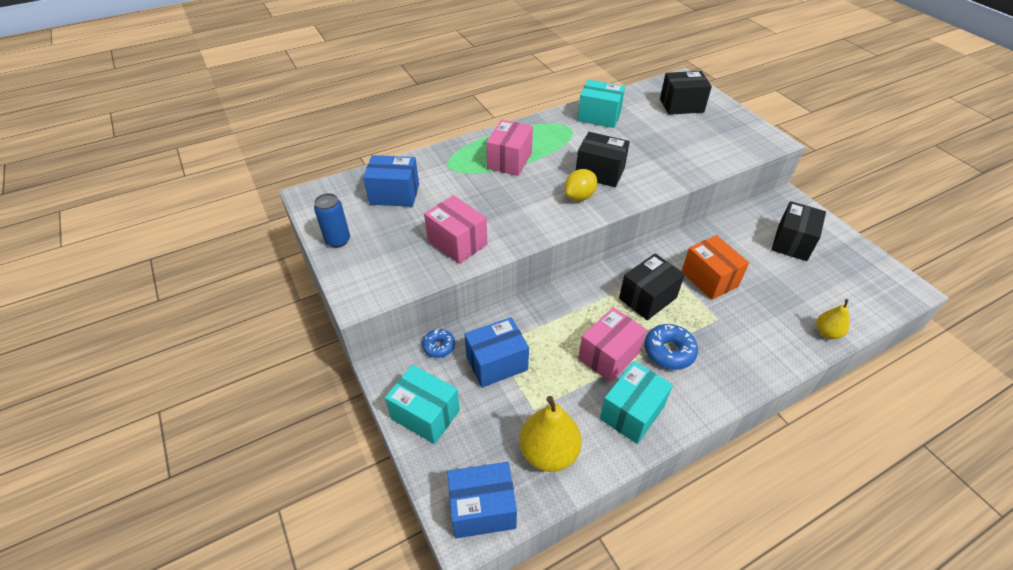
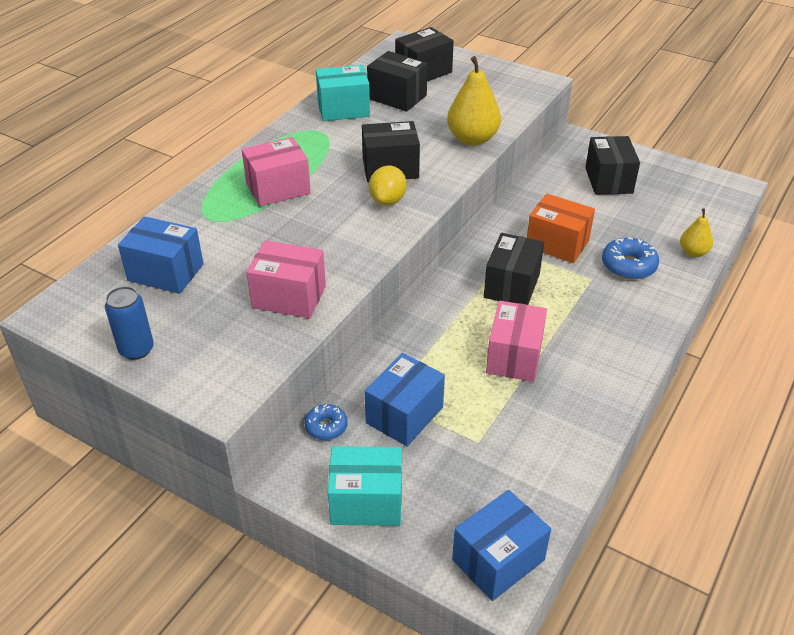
camera: 30 degrees left, 5 degrees down
blue box [363,155,419,207] -> blue box turned 45 degrees clockwise [118,216,204,294]
pink box [486,120,533,176] -> pink box turned 75 degrees clockwise [242,137,311,207]
yellow pear [519,396,582,472] -> yellow pear moved to [447,56,501,146]
turquoise box [600,361,673,444] -> none
blue donut [644,324,698,370] -> blue donut moved to [602,237,659,280]
none -> black box [367,51,428,112]

